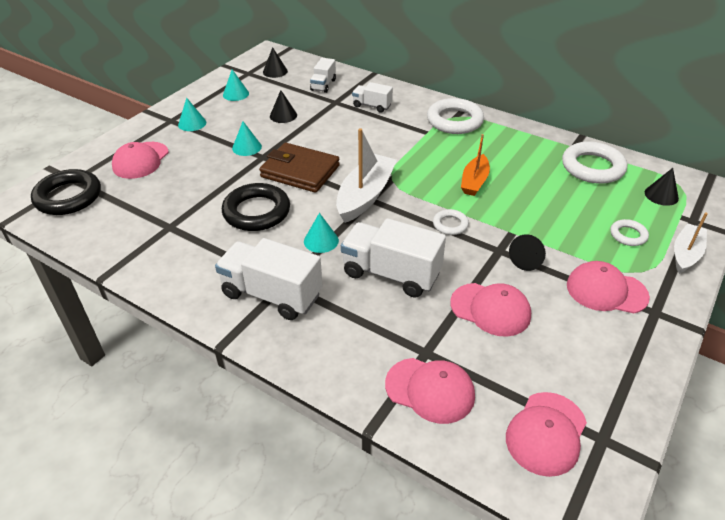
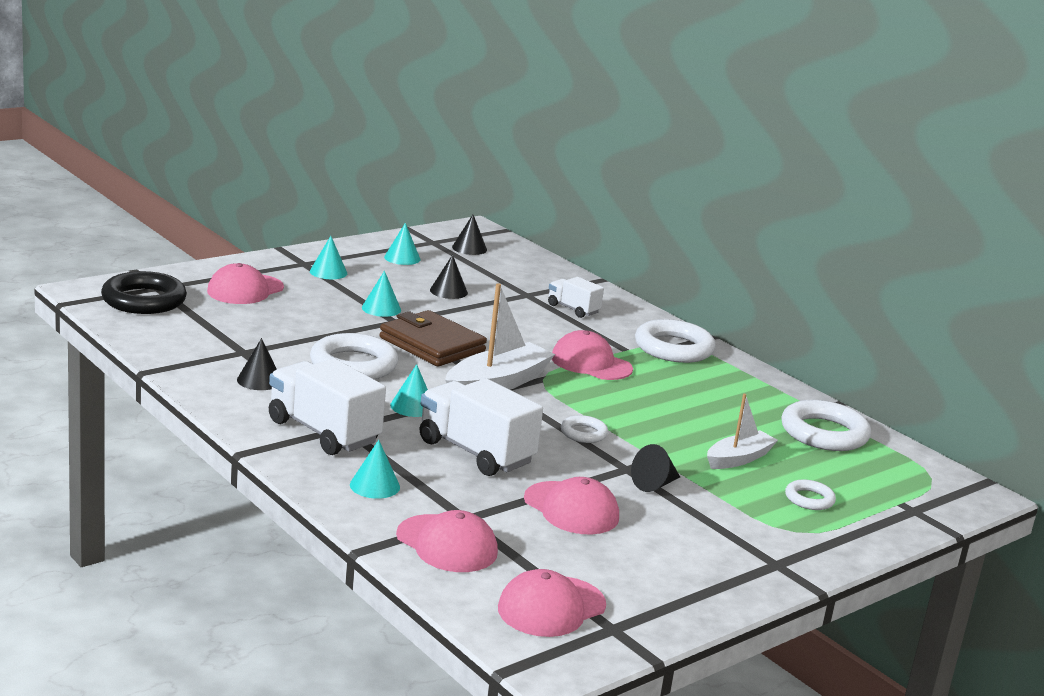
camera: 15 degrees right, 20 degrees down
black ring [222,183,290,231] -> white ring [310,333,398,379]
white truck [310,58,336,93] -> none
orange boat [461,134,490,196] -> none
pink cap [567,261,650,314] -> pink cap moved to [552,330,633,380]
black cone [645,168,679,206] -> black cone moved to [237,338,276,390]
white boat [674,213,708,274] -> white boat moved to [707,394,778,469]
none -> turquoise cone [350,440,400,499]

